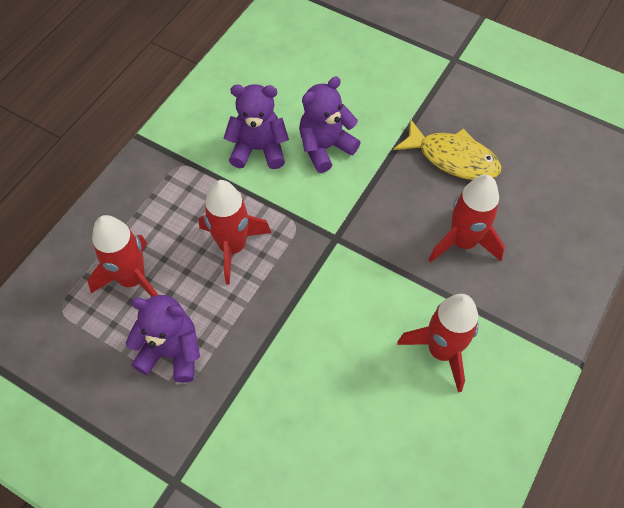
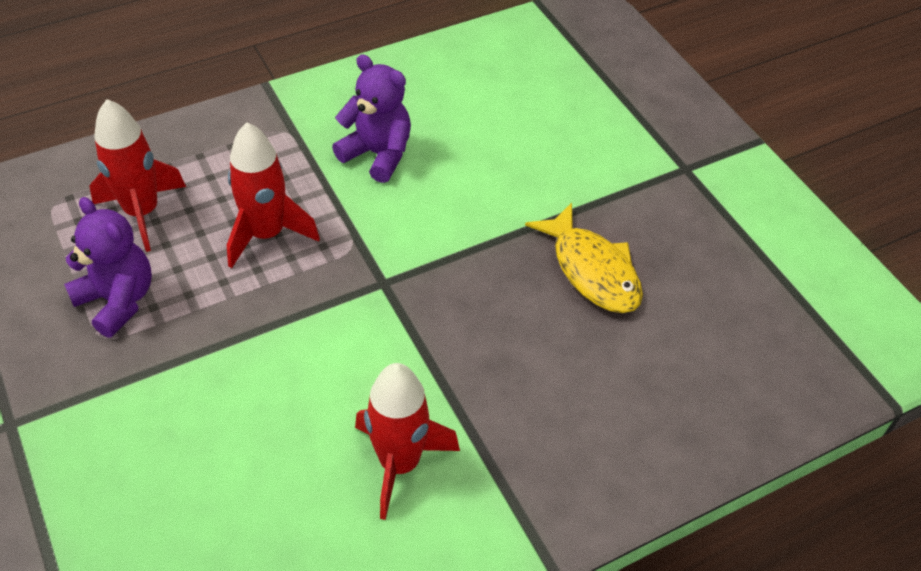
camera: 30 degrees right, 10 degrees down
purple teddy bear [299,77,361,173] -> none
red rocket [429,175,505,263] -> none

